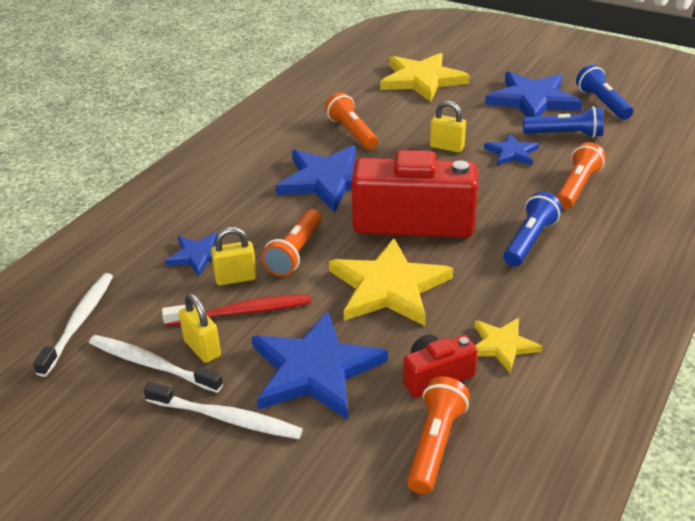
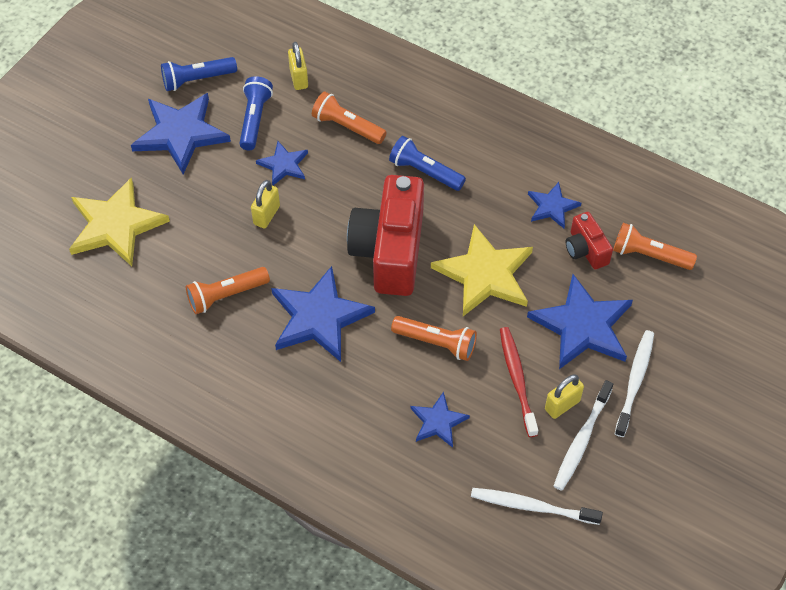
camera: 90 degrees left, 20 degrees up
yellow padlock [211,227,257,285] -> yellow padlock moved to [288,42,308,90]
yellow star [474,318,542,373] -> blue star [528,182,581,228]

